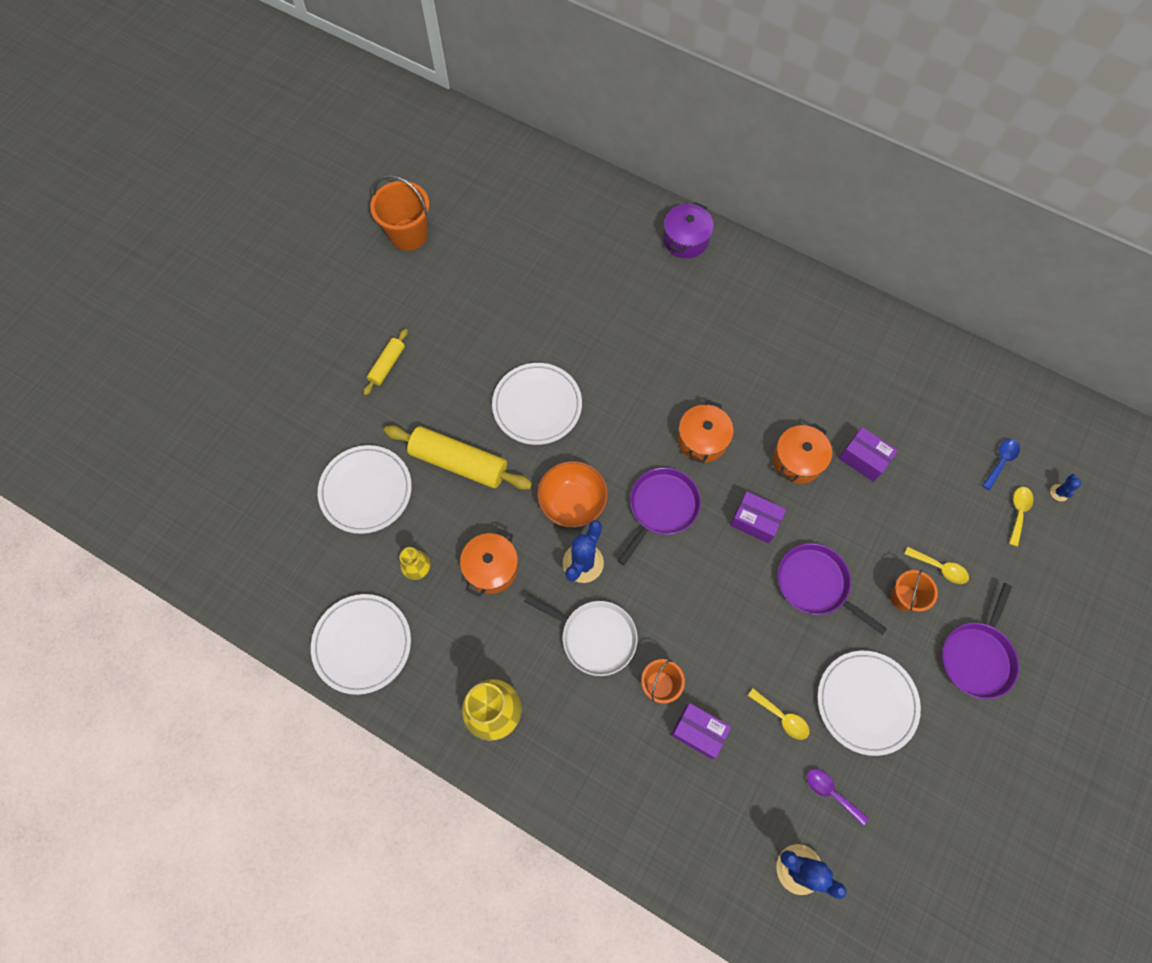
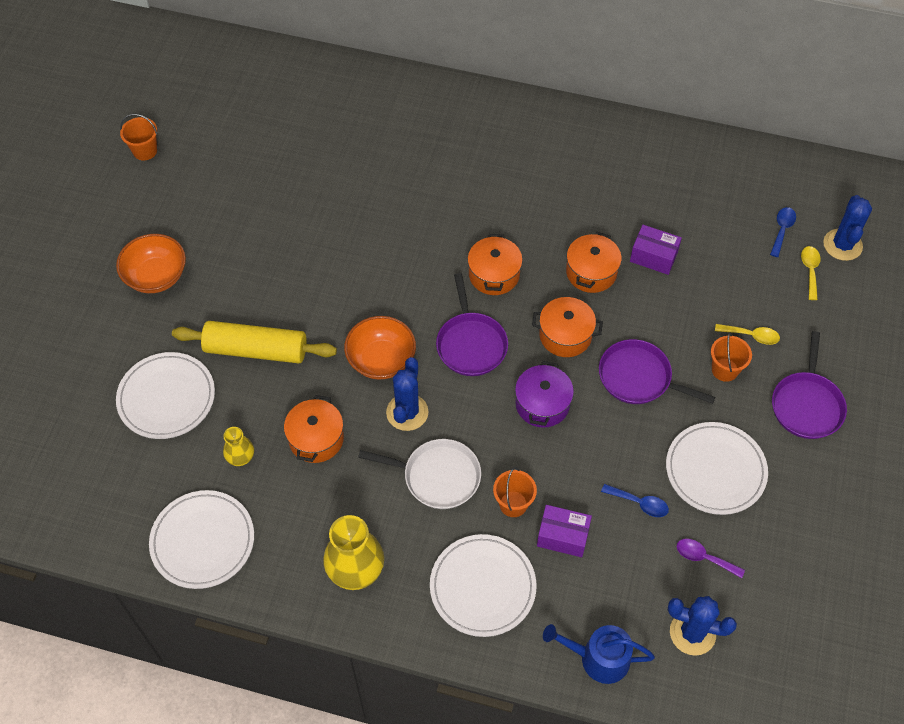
camera: 15 degrees left, 10 degrees down
yellow rolling pin [363,329,408,395] -> orange bowl [116,234,186,293]
orange bucket [370,175,429,251] -> orange bucket [120,114,157,160], size x0.61
white plate [492,363,582,445] -> white plate moved to [430,534,536,637]
purple pan [618,468,701,565] -> purple pan turned 150 degrees clockwise [436,273,508,376]
purple pot [663,202,714,258] -> purple pot moved to [515,361,574,428]
purple box [730,491,786,543] -> orange pot [532,297,603,357]
yellow spoon [748,688,809,740] -> blue spoon [601,484,669,517]
blue cactus [1050,474,1081,501] -> blue cactus [823,195,872,261], size x2.15
none -> blue watering can [543,624,655,684]

